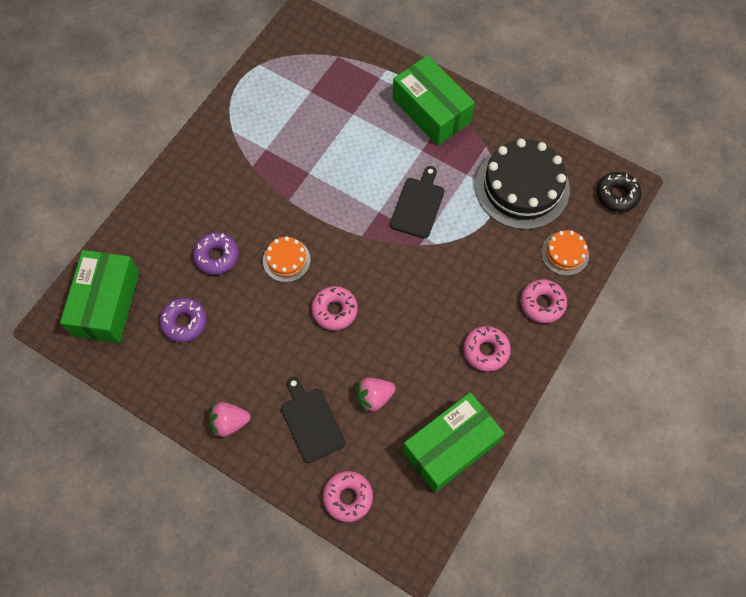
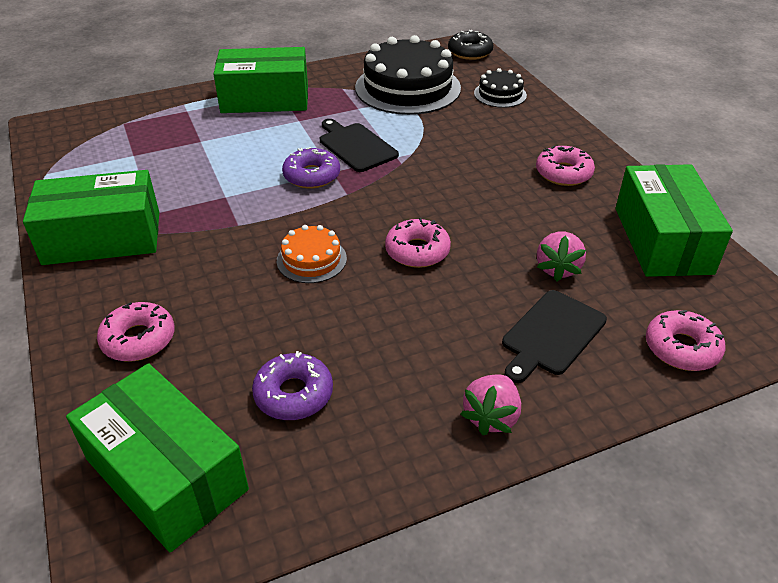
camera: 55 degrees left, 25 degrees down
purple donut [193,232,239,275] -> purple donut moved to [282,147,340,189]
black cutting board [281,377,346,463] -> black cutting board turned 60 degrees counterclockwise [502,290,607,383]
pink donut [521,279,567,323] -> pink donut moved to [97,302,175,362]
orange cake [541,230,589,276] -> black cake [474,68,527,108]
none -> green box [23,170,159,265]

